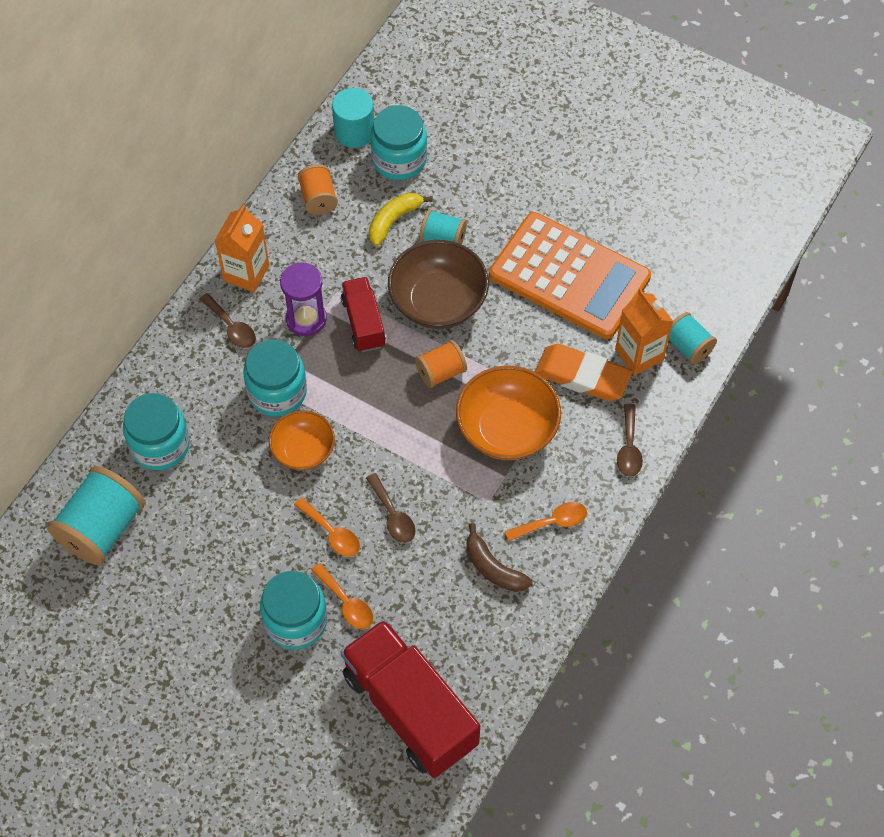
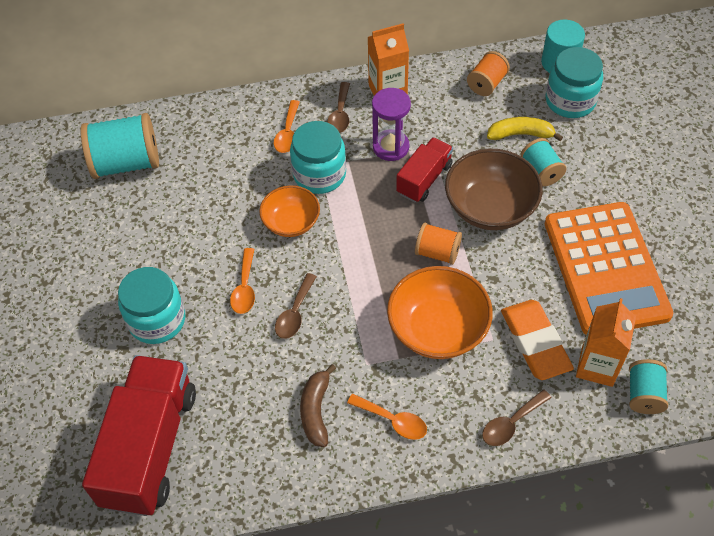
camera: 50 degrees right, 5 degrees down
turquoise jar [123,393,190,470] -> none
orange spoon [311,563,373,629] -> orange spoon moved to [274,100,300,153]

